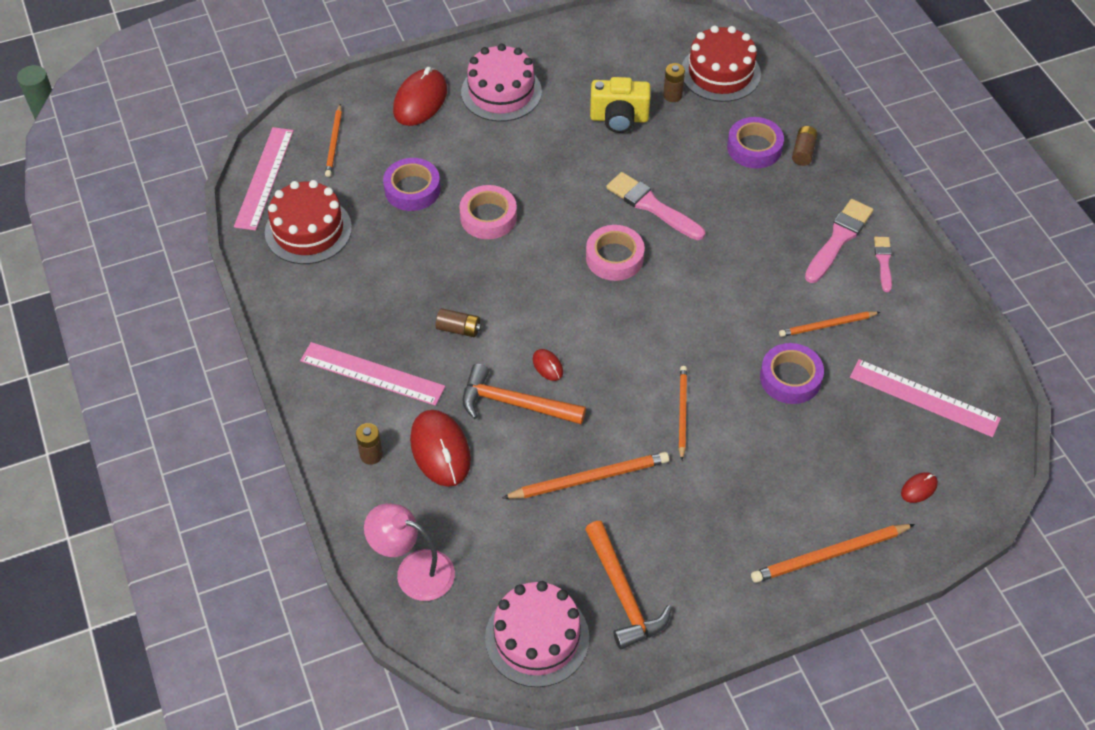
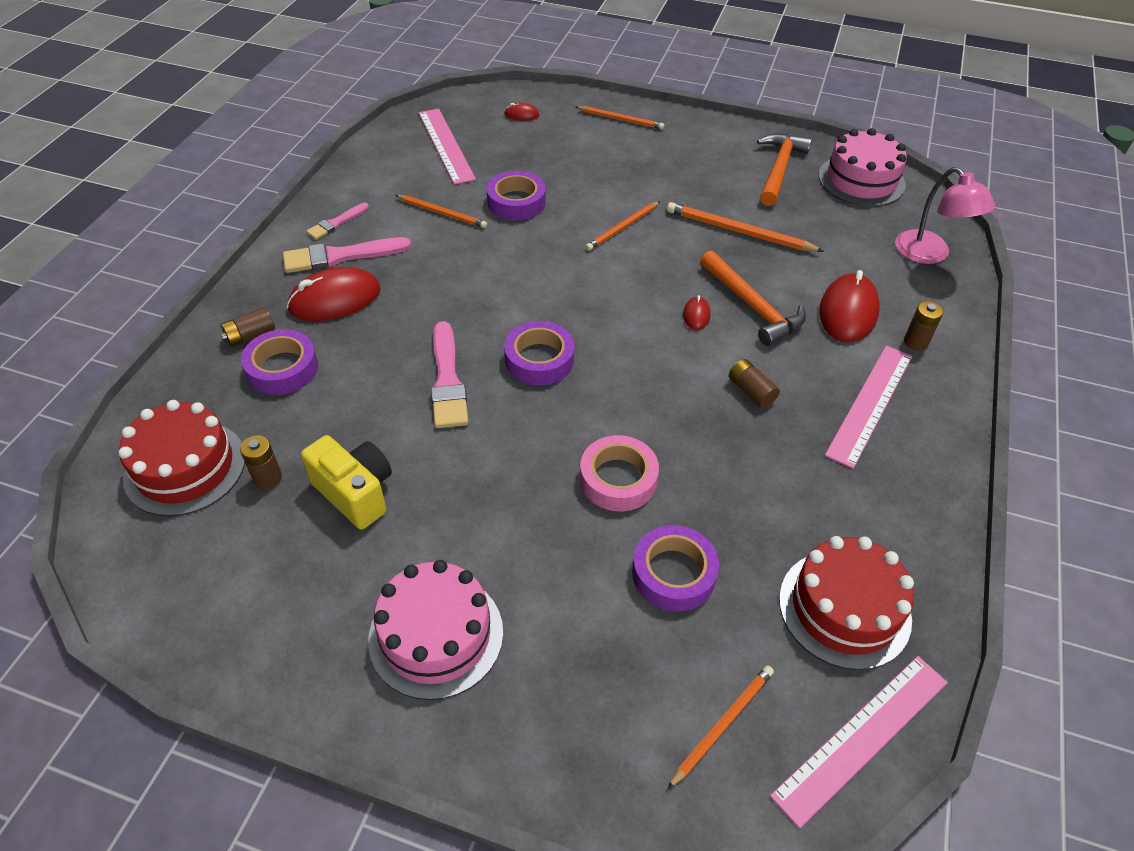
camera: 140 degrees left, 5 degrees down
pink ruler [300,342,445,406] -> pink ruler turned 60 degrees clockwise [825,346,912,469]
red mouse [393,67,447,126] -> red mouse moved to [287,267,381,321]
pink tape [586,225,645,281] -> purple tape [504,321,574,385]
orange pencil [751,524,915,583] -> orange pencil [576,106,664,129], size x0.66

